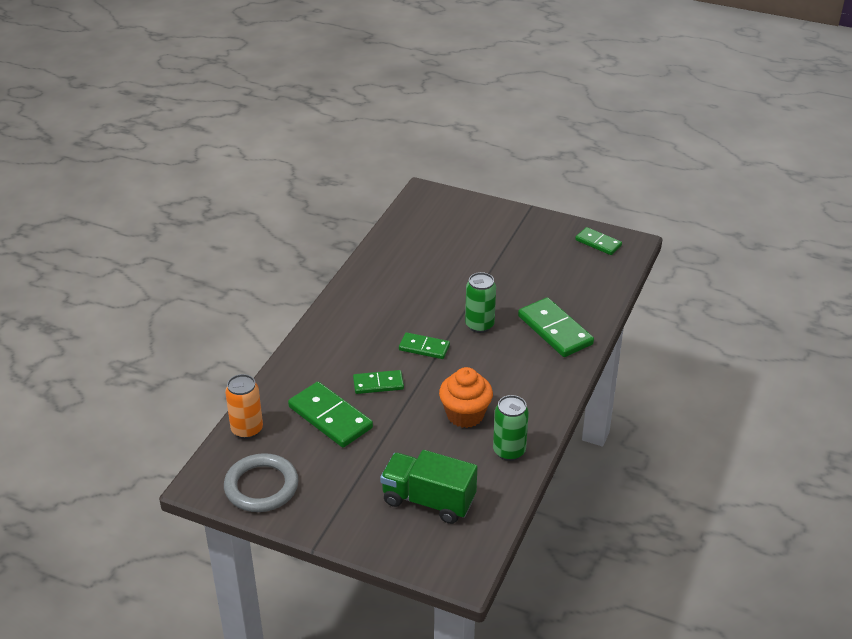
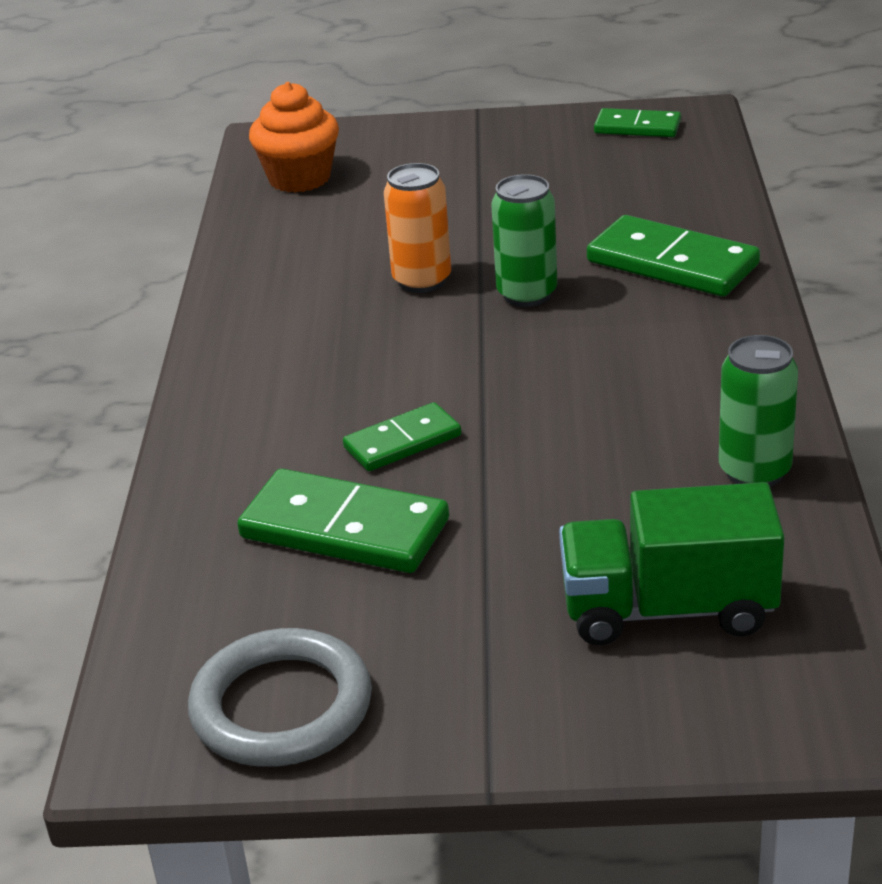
camera: 20 degrees left, 5 degrees down
orange can [225,374,263,439] -> orange can moved to [384,163,451,293]
green domino [399,332,450,359] -> none
orange cupcake [439,367,493,428] -> orange cupcake moved to [249,82,339,193]

